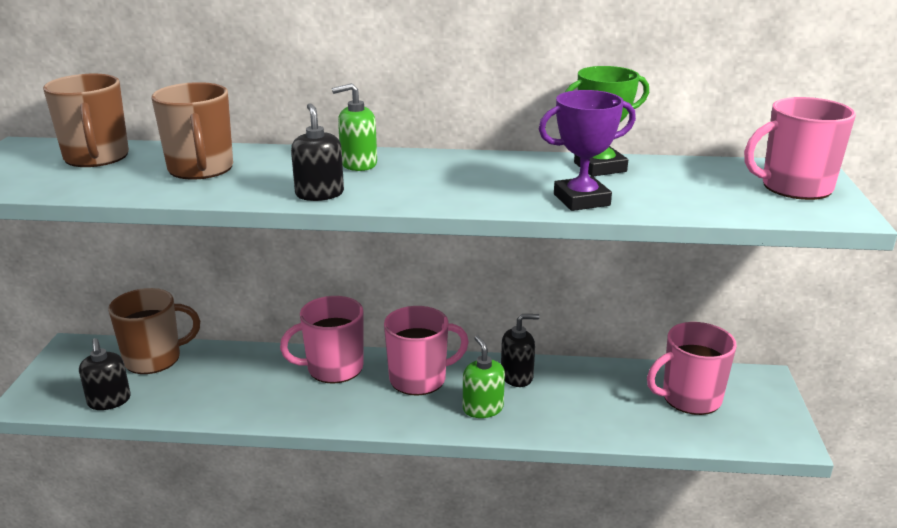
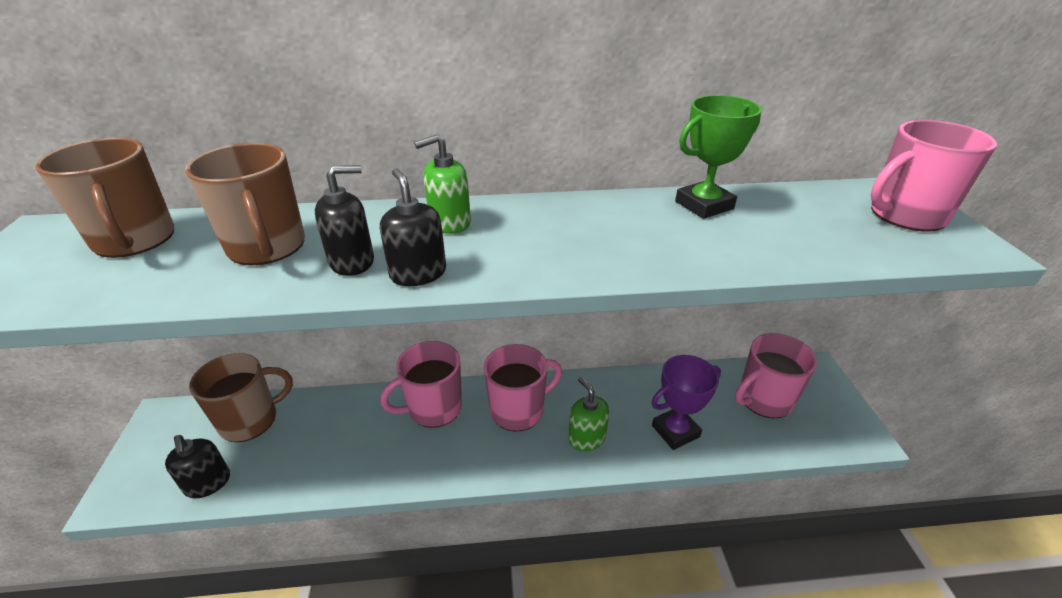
camera: 10 degrees left, 10 degrees up
black soap dispenser [501,314,540,387] -> black soap dispenser moved to [315,165,374,276]
purple trophy [539,90,636,211] -> purple trophy moved to [651,355,721,450]

